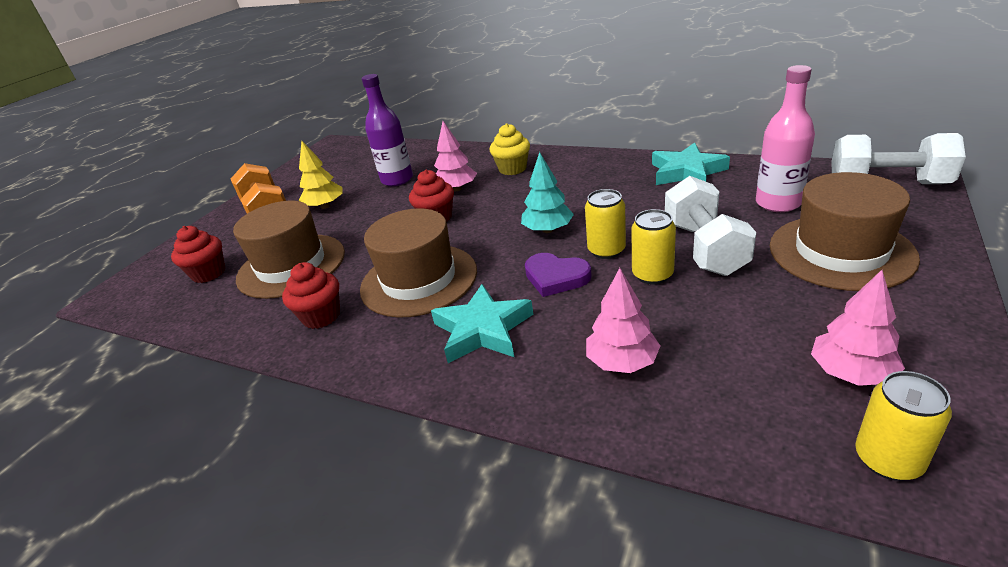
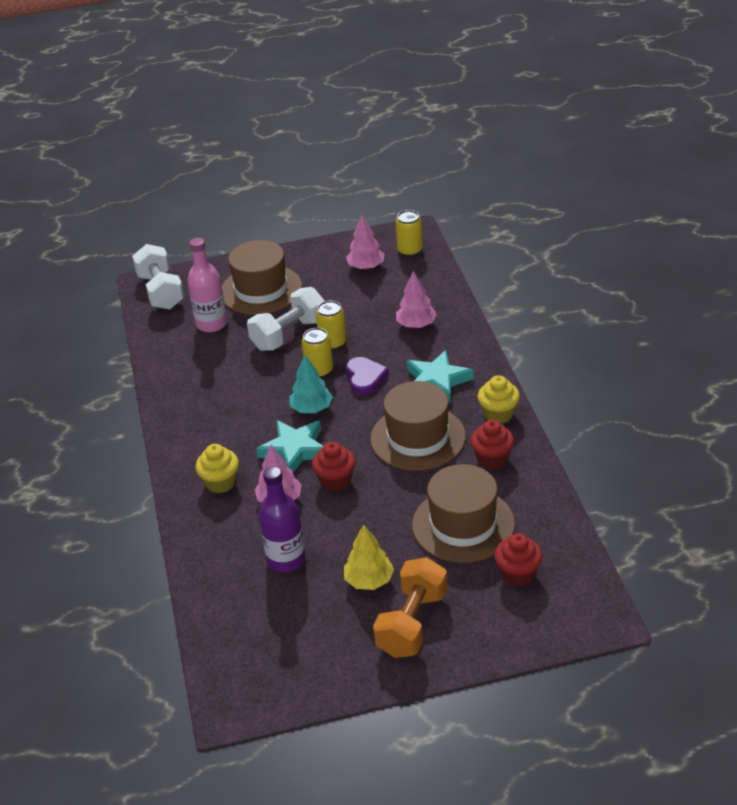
camera: 130 degrees left, 5 degrees up
turquoise star [652,143,730,185] -> turquoise star moved to [256,420,324,473]
none -> yellow cupcake [478,375,520,424]

